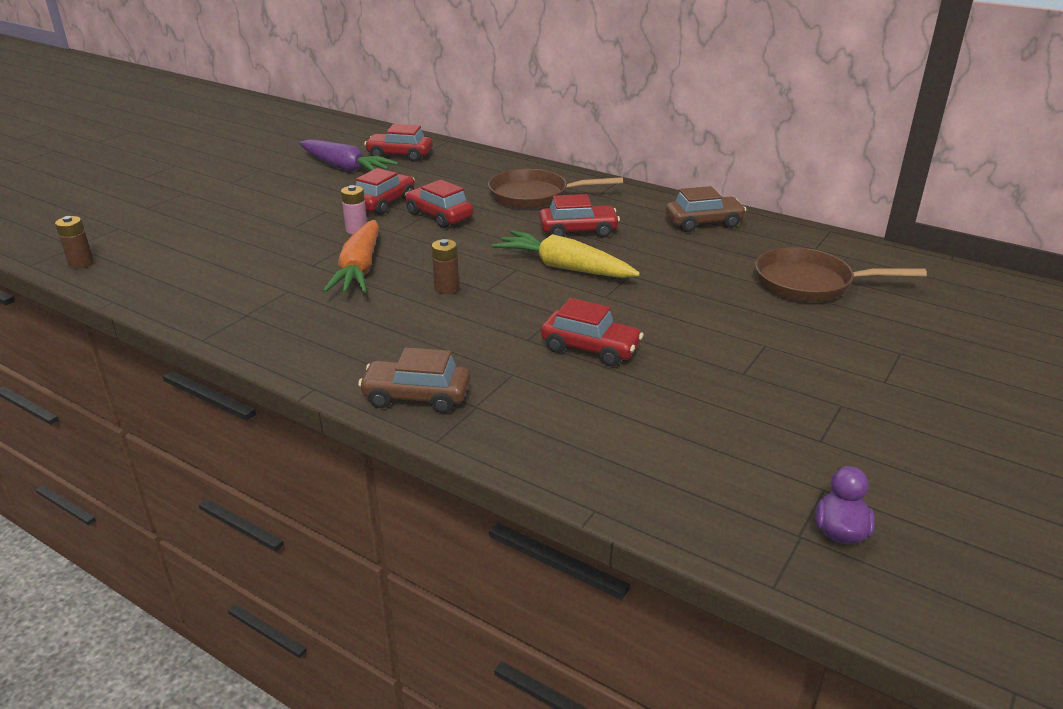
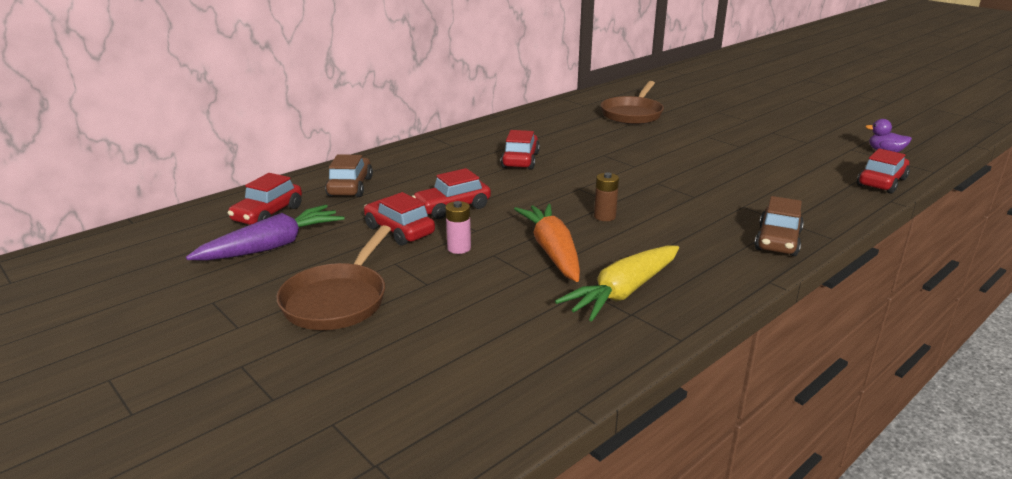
camera: 75 degrees left, 5 degrees down
brown battery [55,216,94,268] -> none
orange carrot [323,220,379,293] -> orange carrot turned 120 degrees counterclockwise [514,204,580,282]
brown pan [488,169,623,209] -> brown pan moved to [276,225,391,330]
yellow carrot [492,230,640,278] -> yellow carrot moved to [555,246,679,321]
red car [541,298,644,366] -> red car moved to [857,148,910,194]
brown car [665,186,747,232] -> brown car moved to [325,154,373,197]

